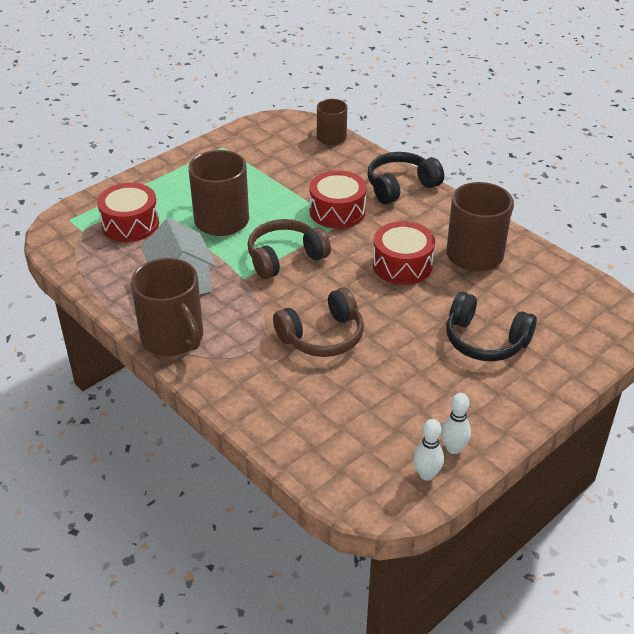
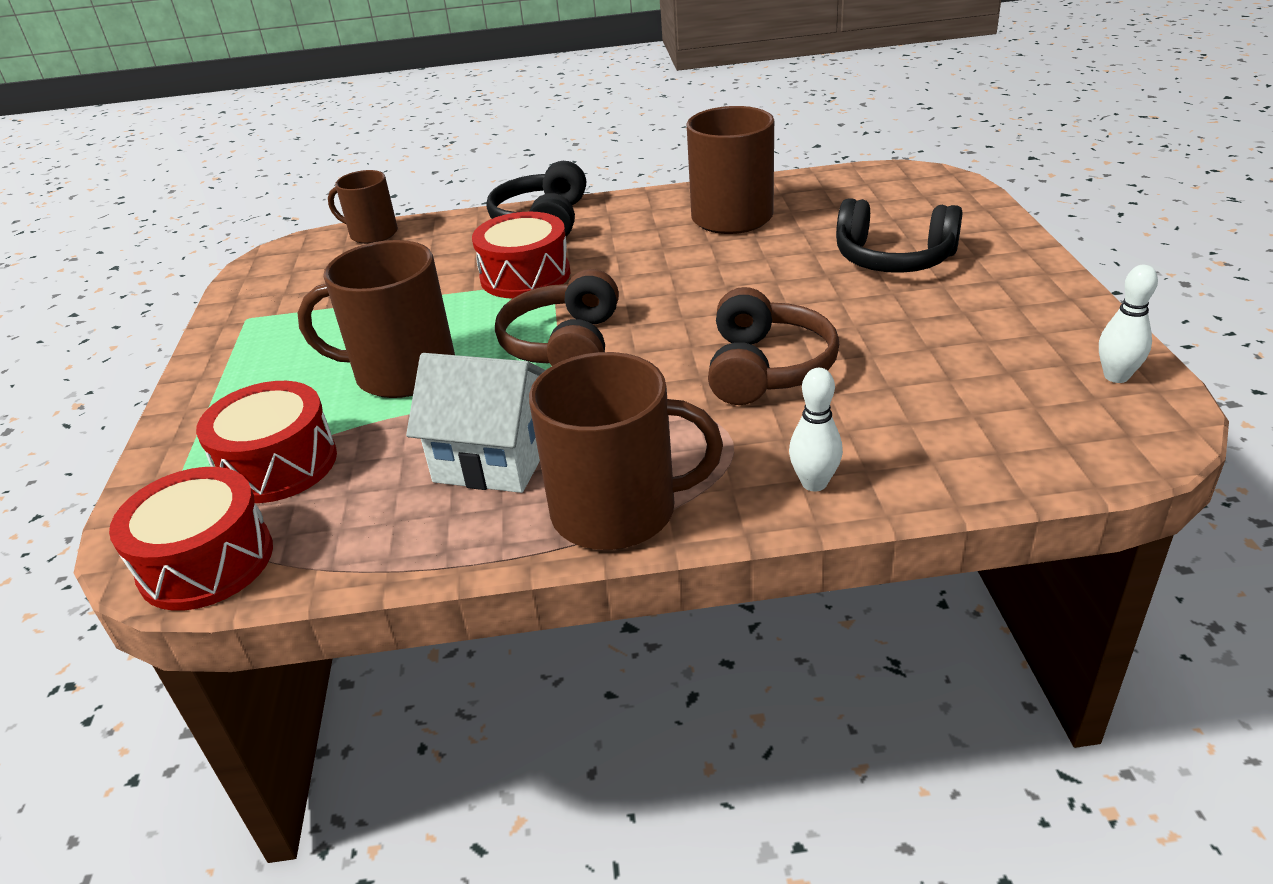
camera: 50 degrees left, 5 degrees down
red drum [373,221,435,285] -> red drum moved to [109,467,273,611]
white bowling pin [441,393,471,454] -> white bowling pin moved to [789,368,843,491]
black headphones [446,292,537,361] -> black headphones turned 45 degrees clockwise [836,198,963,273]

